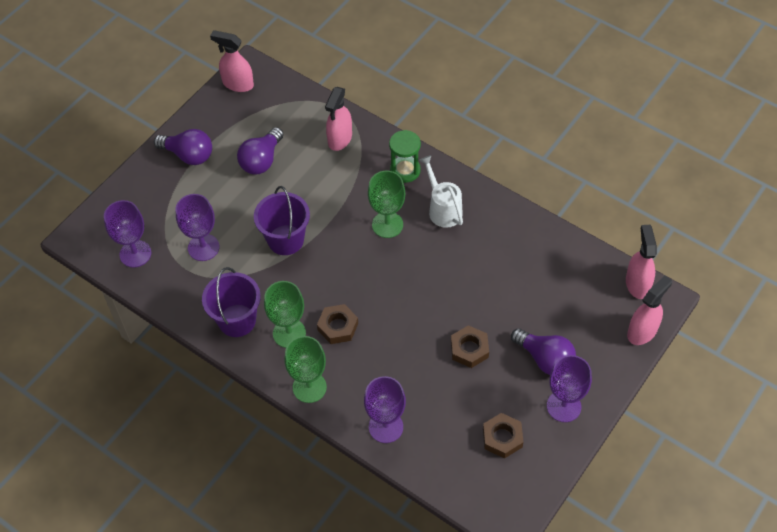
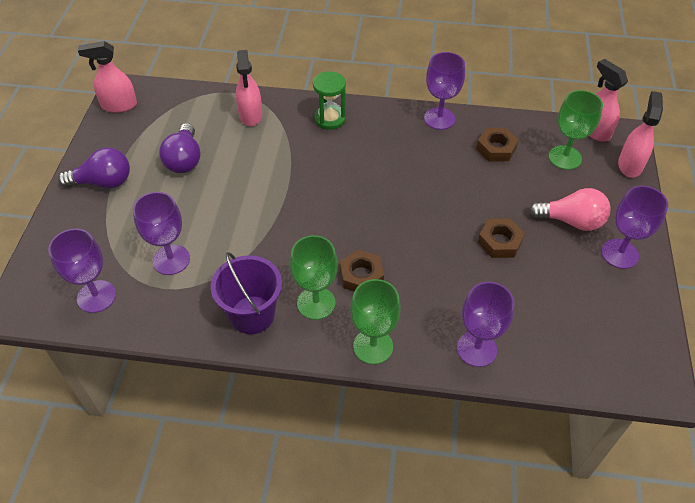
camera: 30 degrees left, 5 degrees down
purple bucket [254,186,310,255] -> none
green goblet [368,171,405,238] -> green goblet moved to [548,90,603,170]
white watering can [419,155,463,228] -> none
brown nut [483,413,523,459] -> brown nut moved to [476,128,519,161]
purple light bulb [511,328,576,375] -> pink light bulb [529,188,611,231]
none -> purple goblet [424,52,465,130]

